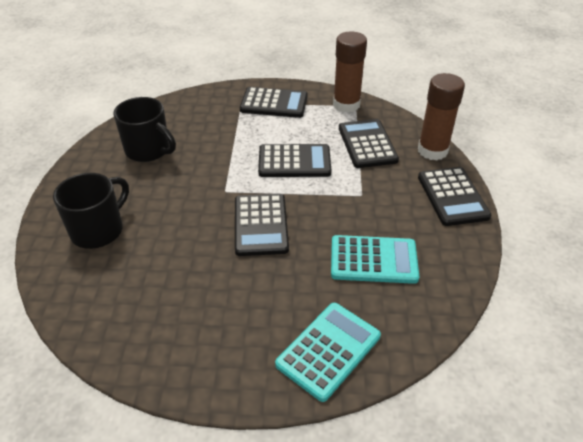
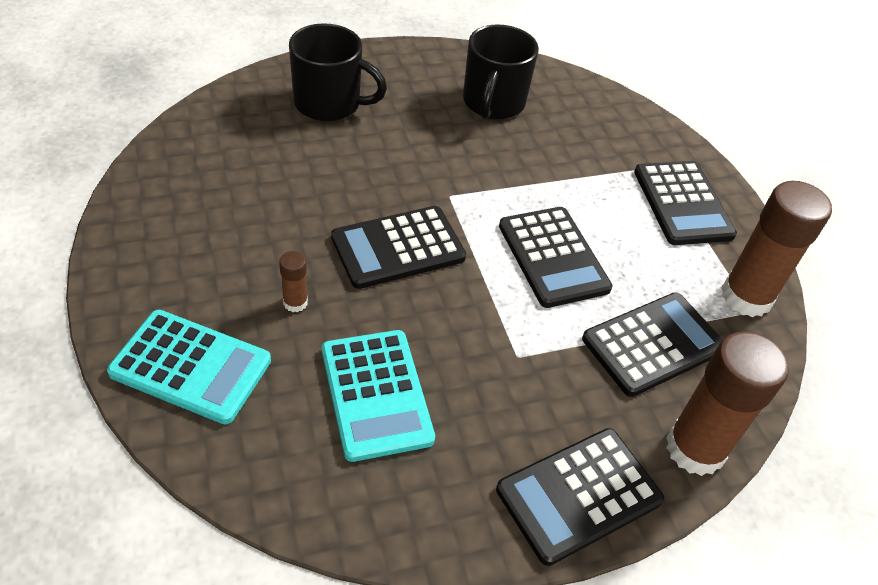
camera: 65 degrees right, 5 degrees up
none -> brown glue stick [279,251,308,312]

